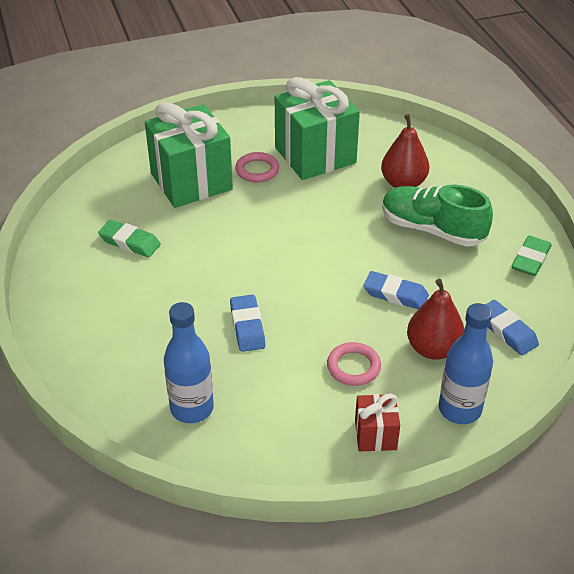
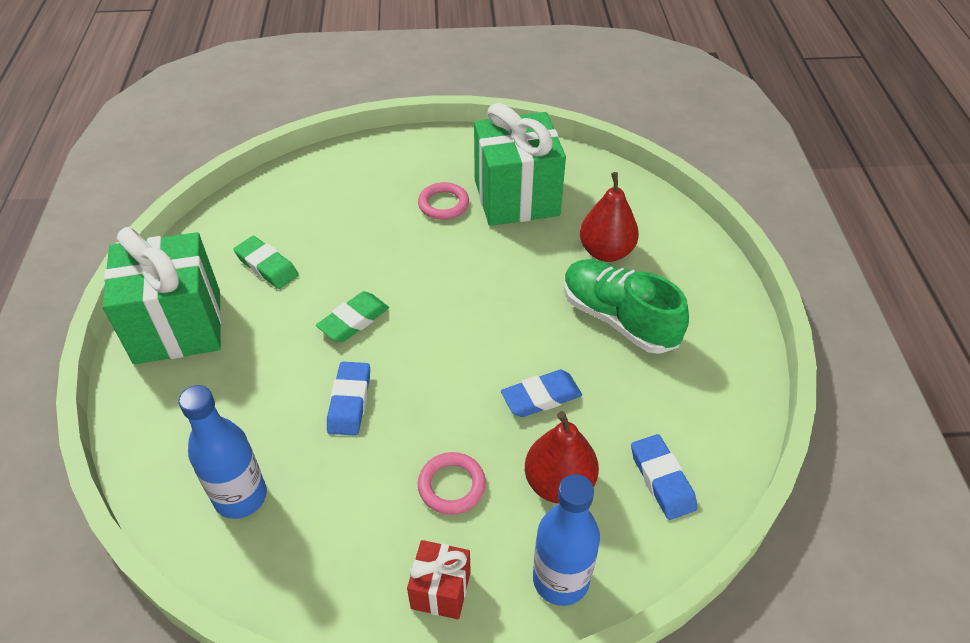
camera: 15 degrees right, 5 degrees up
green gift [145,102,233,208] -> green gift moved to [102,227,222,364]
blue eraser [364,271,429,309] -> blue eraser turned 60 degrees counterclockwise [501,370,582,417]
green eraser [512,235,551,276] -> green eraser moved to [316,291,389,342]

